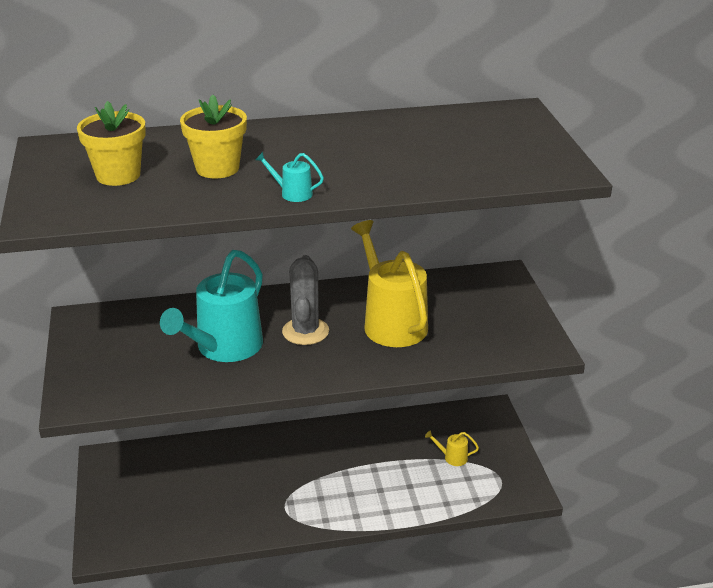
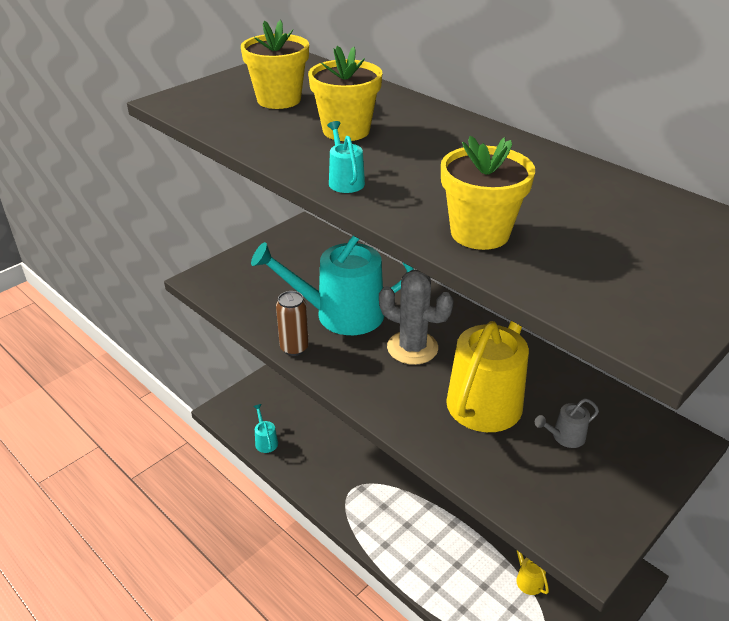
camera: 55 degrees right, 5 degrees up
grey cactus [282,255,329,345] -> grey cactus turned 60 degrees clockwise [379,270,454,365]
none -> turquoise watering can [253,404,278,453]
none -> brown can [276,291,309,356]
none -> yellow flower pot [441,136,535,250]
none -> grey watering can [535,398,599,448]

